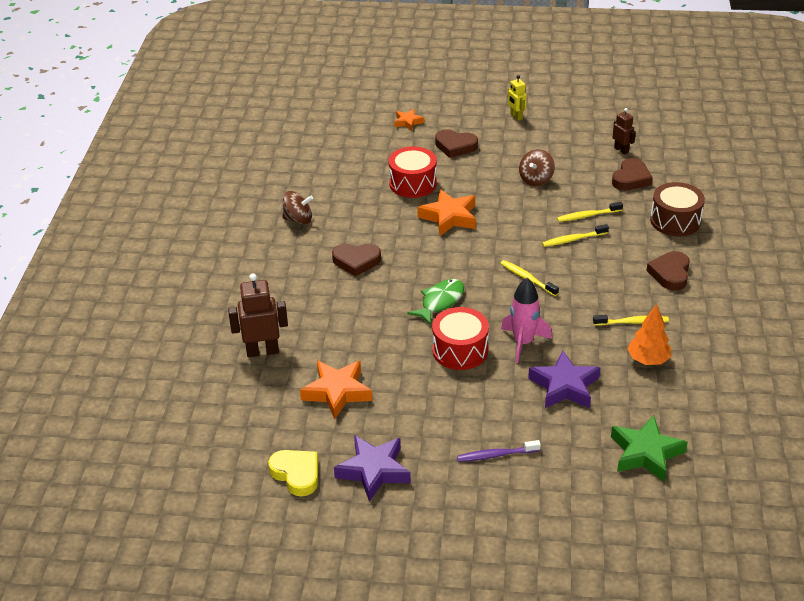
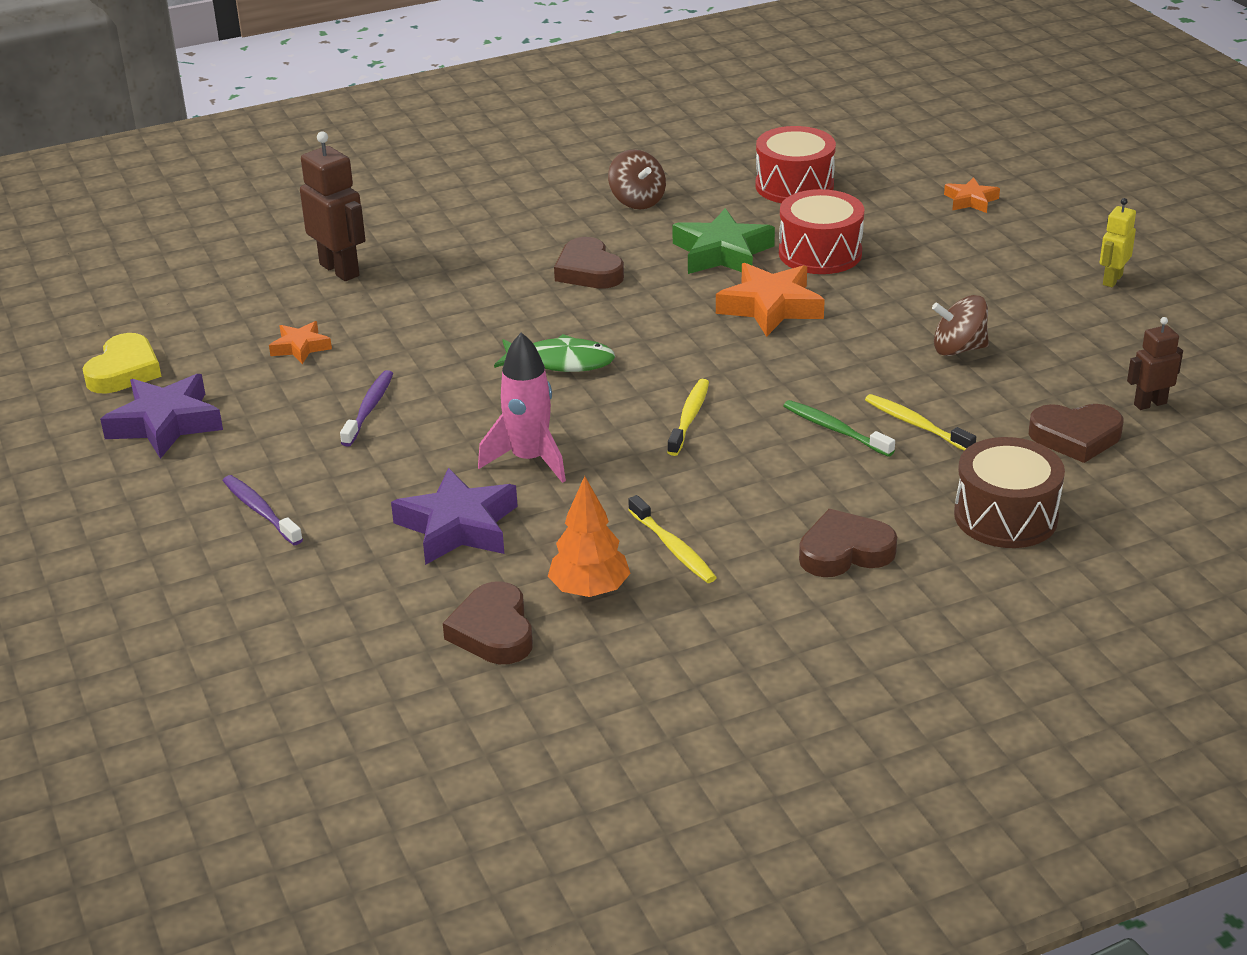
camera: 60 degrees right, 5 degrees down
orange star [300,361,372,419] -> orange star [269,321,332,364], size x0.55
red drum [432,307,489,370] -> red drum moved to [755,126,836,203]
brown heart [435,129,478,158] -> brown heart moved to [443,581,533,664]
yellow toothbrush [542,224,609,247] -> green toothbrush [783,400,895,457]
green star [611,415,688,482] -> green star moved to [672,208,775,274]
brown robot [612,108,636,155] -> brown robot turned 135 degrees counterclockwise [1127,317,1183,410]
none -> purple toothbrush [340,370,393,447]

